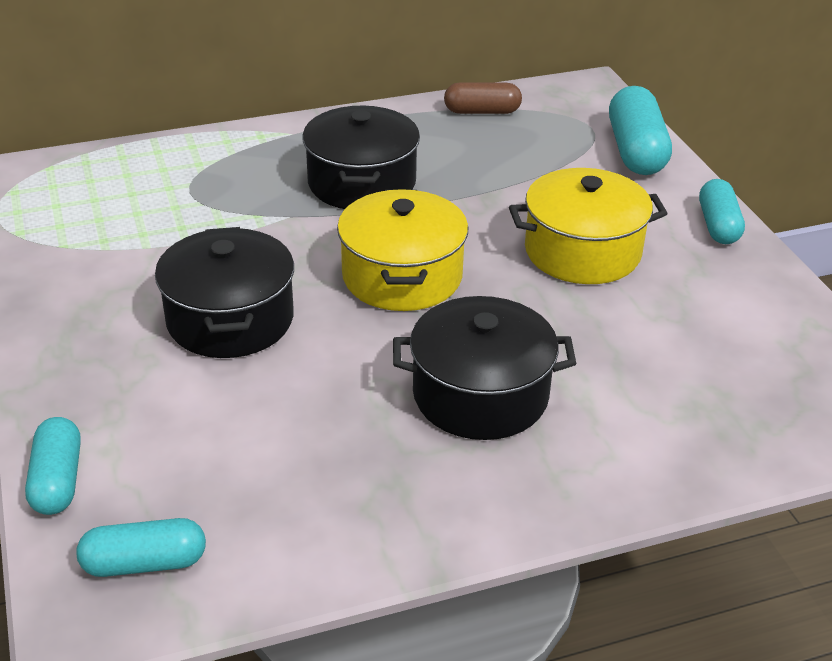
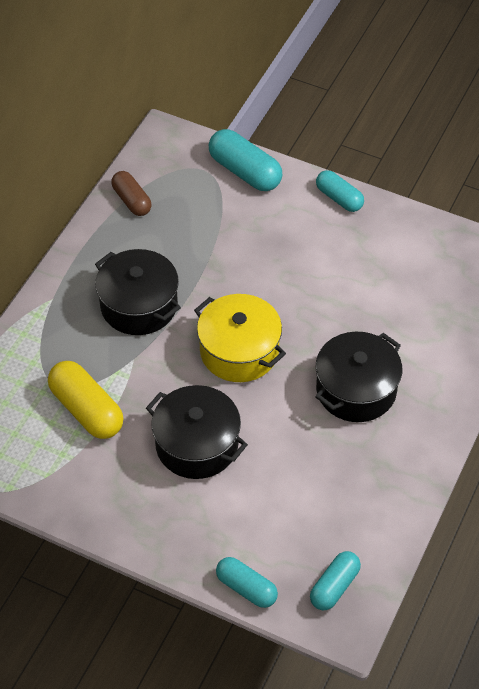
camera: 45 degrees left, 15 degrees up
brown capsule [444,82,522,114] -> brown capsule turned 75 degrees counterclockwise [111,171,151,216]
yellow pot [509,168,668,284] -> none
none -> yellow capsule [48,361,123,439]

